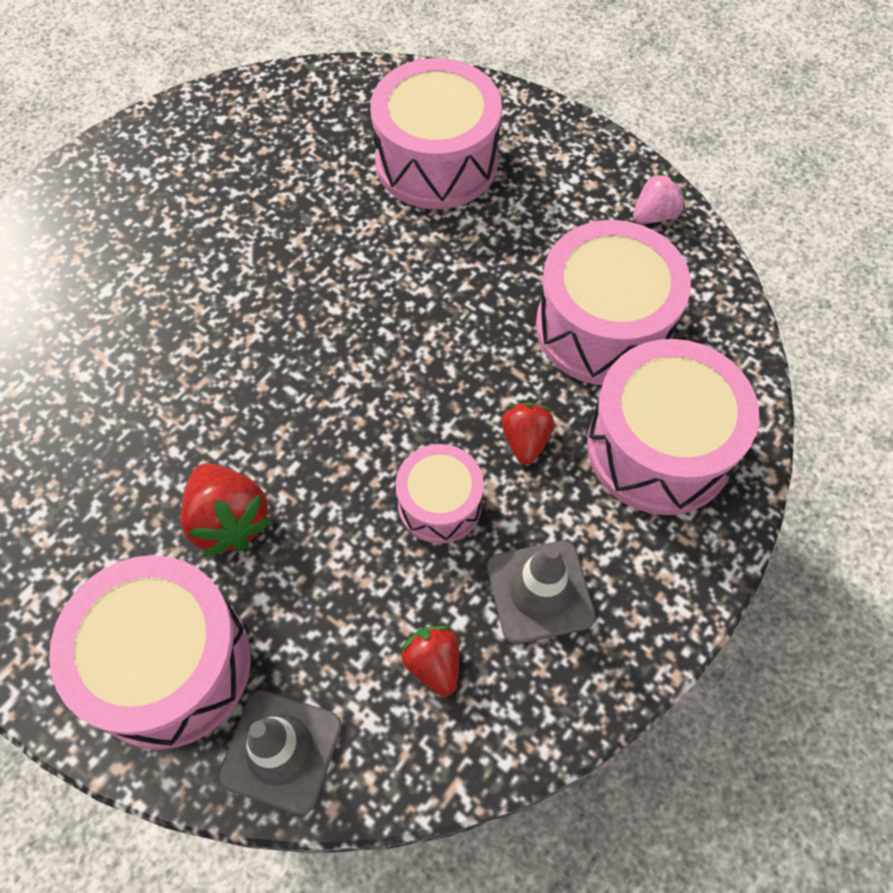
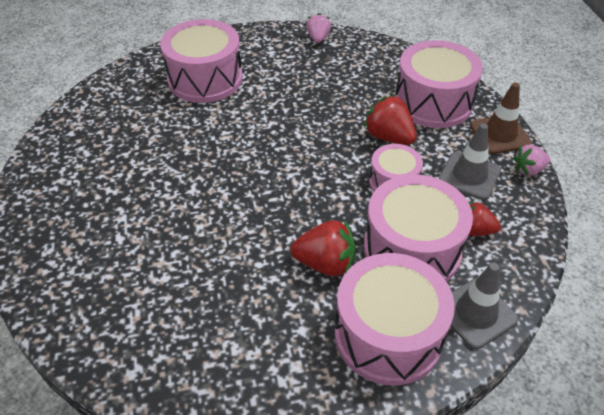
camera: 50 degrees left, 15 degrees down
red strawberry [501,403,554,465] -> red strawberry [363,95,417,145], size x1.54
pink drum [536,220,691,385] -> pink drum moved to [364,174,473,282]
none -> brown traffic cone [470,82,532,154]
none -> pink strawberry [513,145,550,176]

